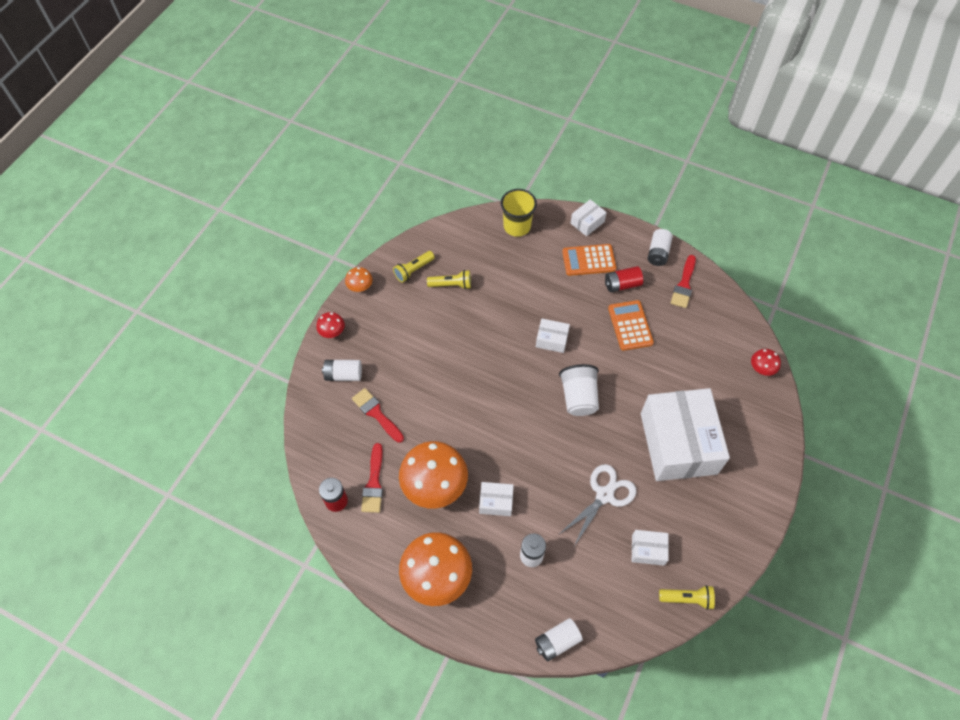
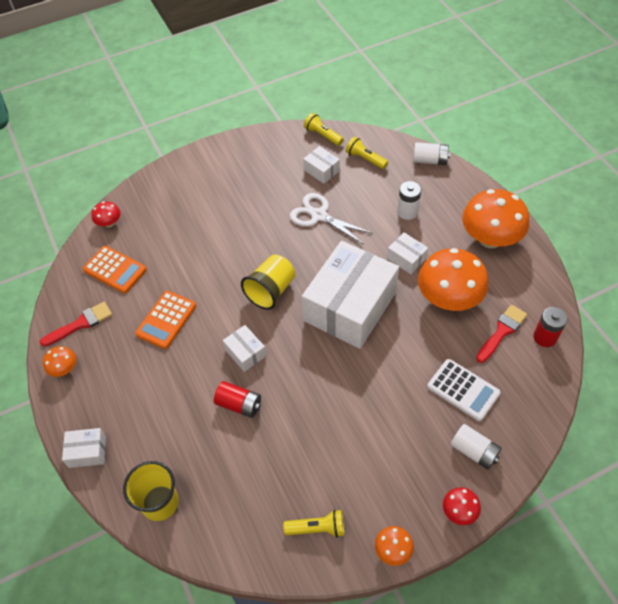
camera: 140 degrees left, 5 degrees down
red brush [352,388,404,443] -> white calculator [427,359,501,421]
yellow flashlight [427,270,471,289] -> yellow flashlight moved to [346,137,388,169]
white cup [559,364,599,416] -> yellow cup [241,255,295,310]
white scissors [561,464,637,546] -> white scissors turned 45 degrees clockwise [290,193,373,244]
orange calculator [562,244,616,276] -> orange calculator moved to [83,246,147,293]
red battery [605,266,643,292] -> red battery moved to [214,381,261,418]
white box [641,388,730,481] -> white box moved to [302,241,399,349]
white battery [648,229,673,266] -> orange mushroom [43,346,76,377]

